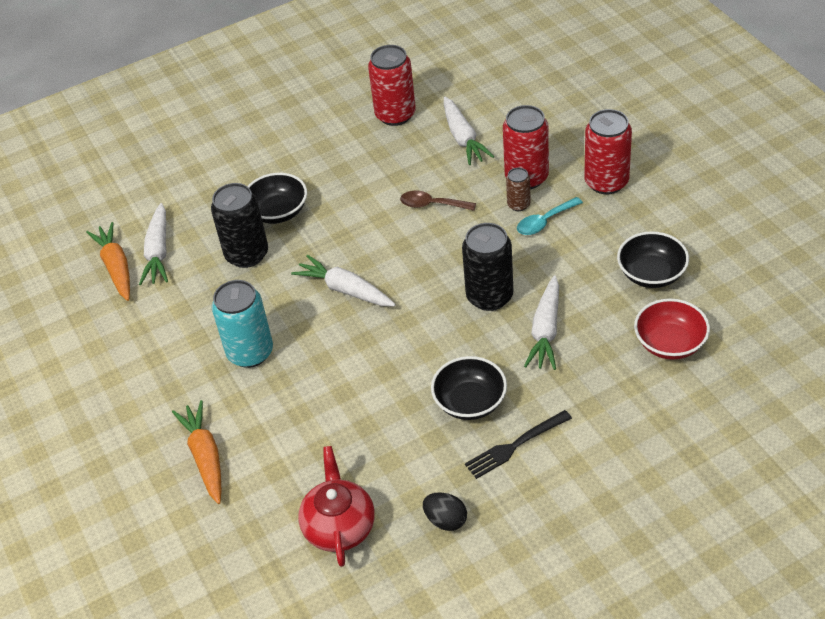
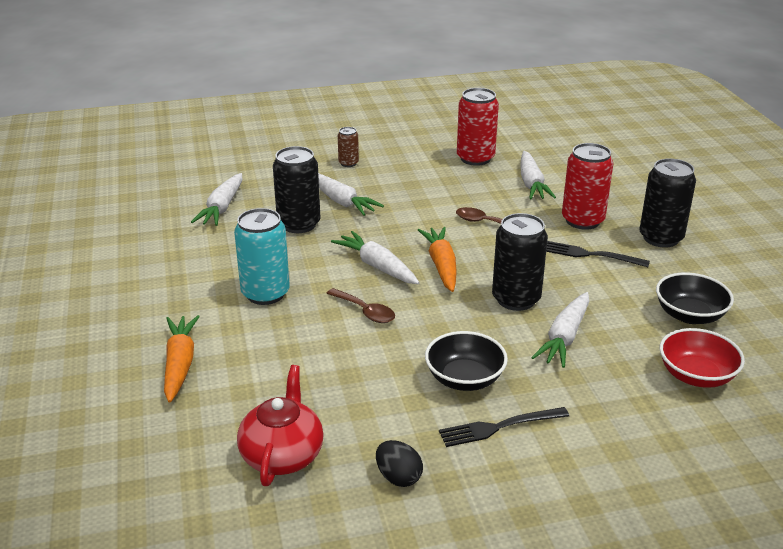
camera: 10 degrees right, 15 degrees down
orange carrot [86,222,130,301] -> orange carrot moved to [418,227,457,292]
black bowl [248,173,307,224] -> white carrot [318,173,384,216]
brown can [506,168,531,211] -> brown can moved to [338,127,359,167]
turquoise spoon [517,197,583,235] -> black fork [546,241,650,267]
red can [584,109,632,194] -> black can [639,158,696,248]
none -> brown spoon [326,288,395,323]

